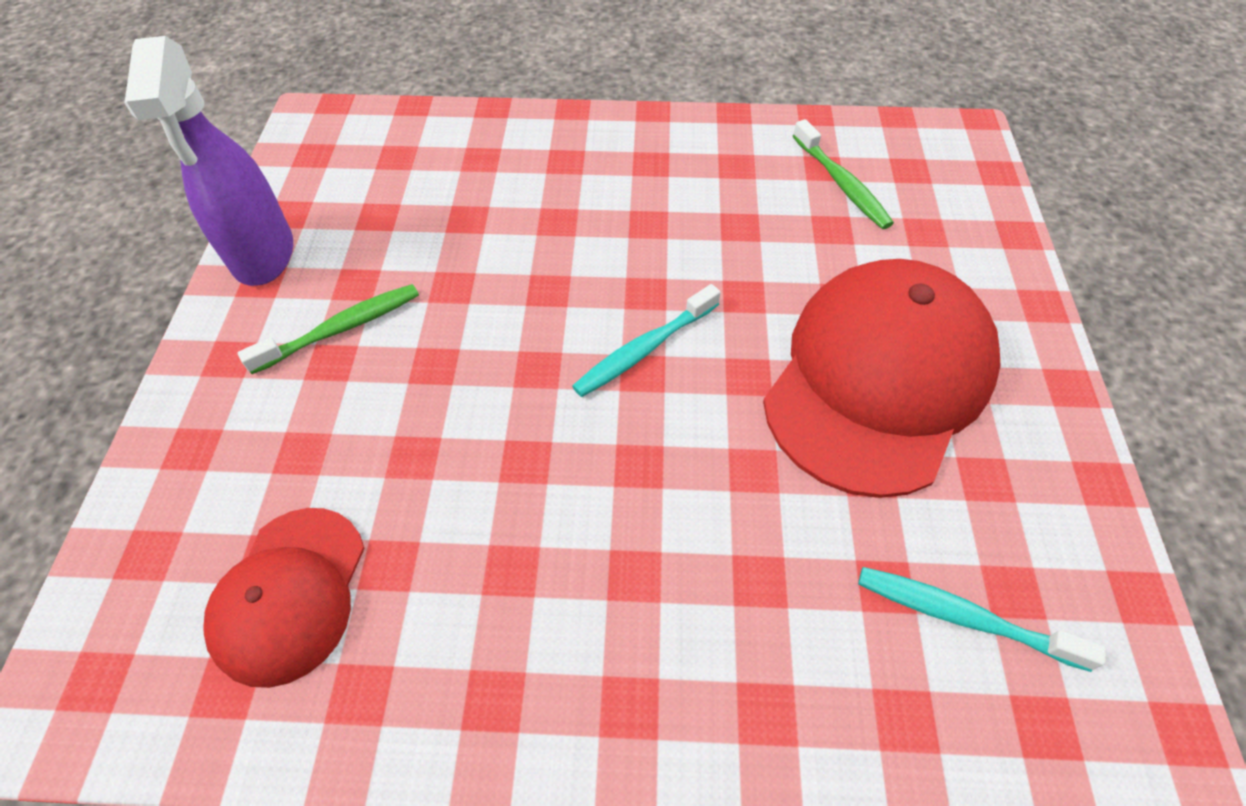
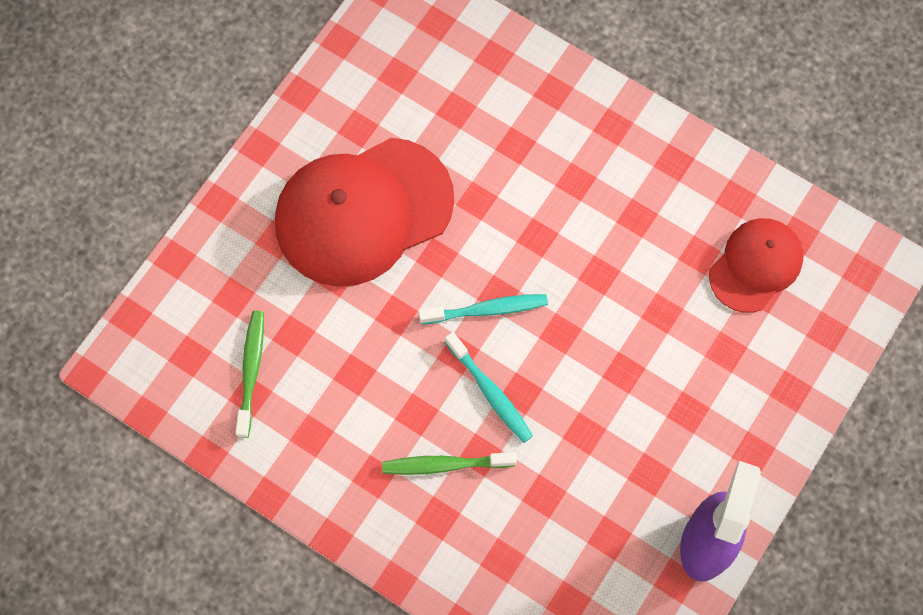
camera: 150 degrees left, 15 degrees up
green toothbrush [238,284,419,374] -> green toothbrush moved to [382,452,516,475]
turquoise toothbrush [858,567,1106,672] -> turquoise toothbrush moved to [445,332,533,443]

